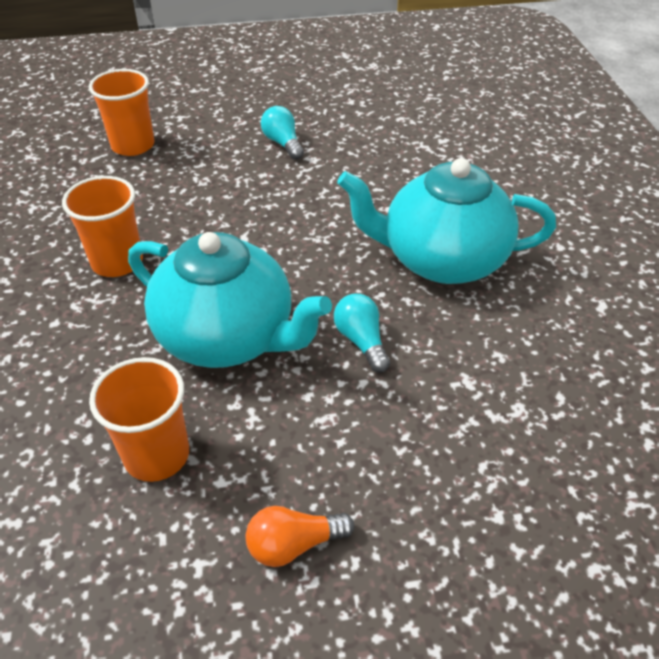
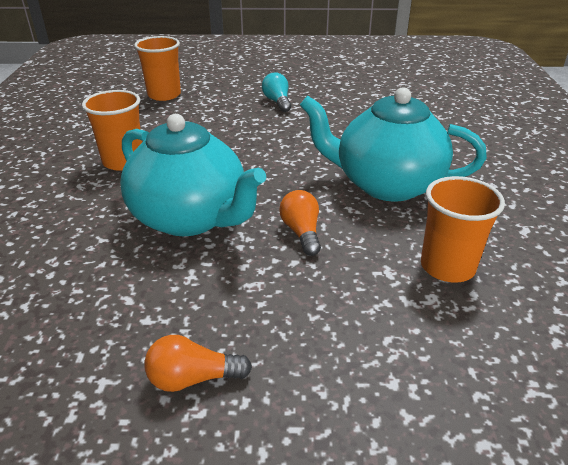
camera: 10 degrees right, 10 degrees down
orange cup [89,357,189,482] -> orange cup moved to [421,176,505,283]
turquoise light bulb [334,294,390,373] -> orange light bulb [279,190,321,256]

